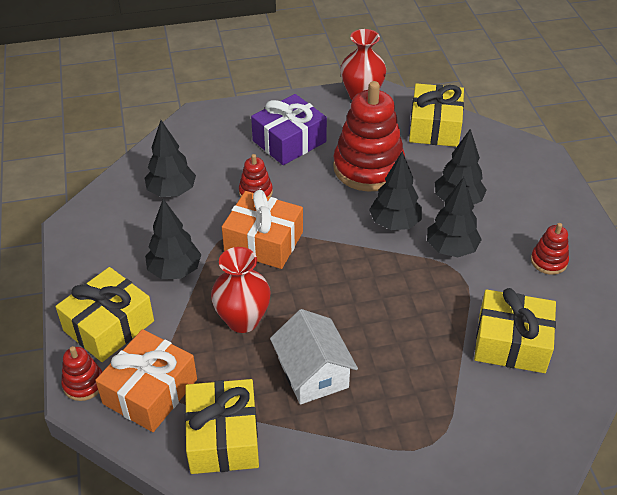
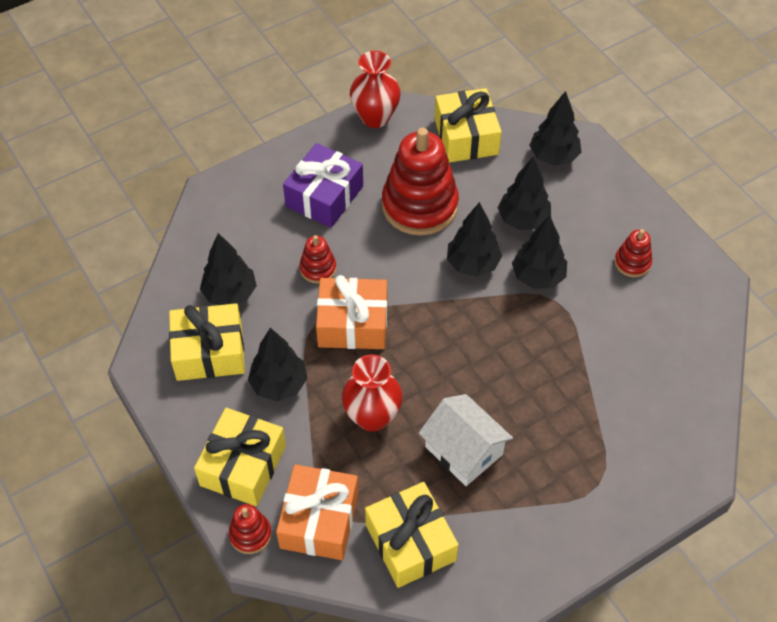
camera: 20 degrees left, 10 degrees up
yellow gift [474,288,556,373] -> yellow gift moved to [169,303,245,381]
none -> black tree [529,91,582,166]

